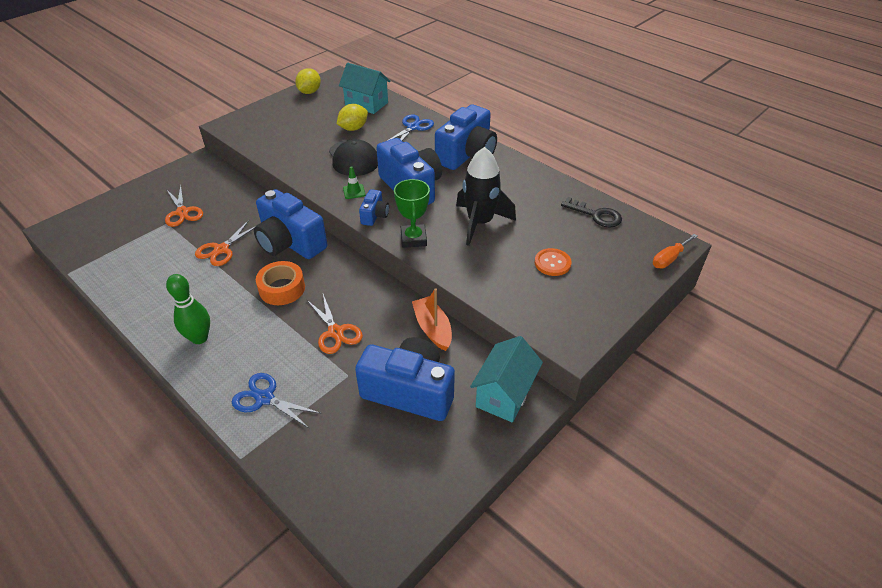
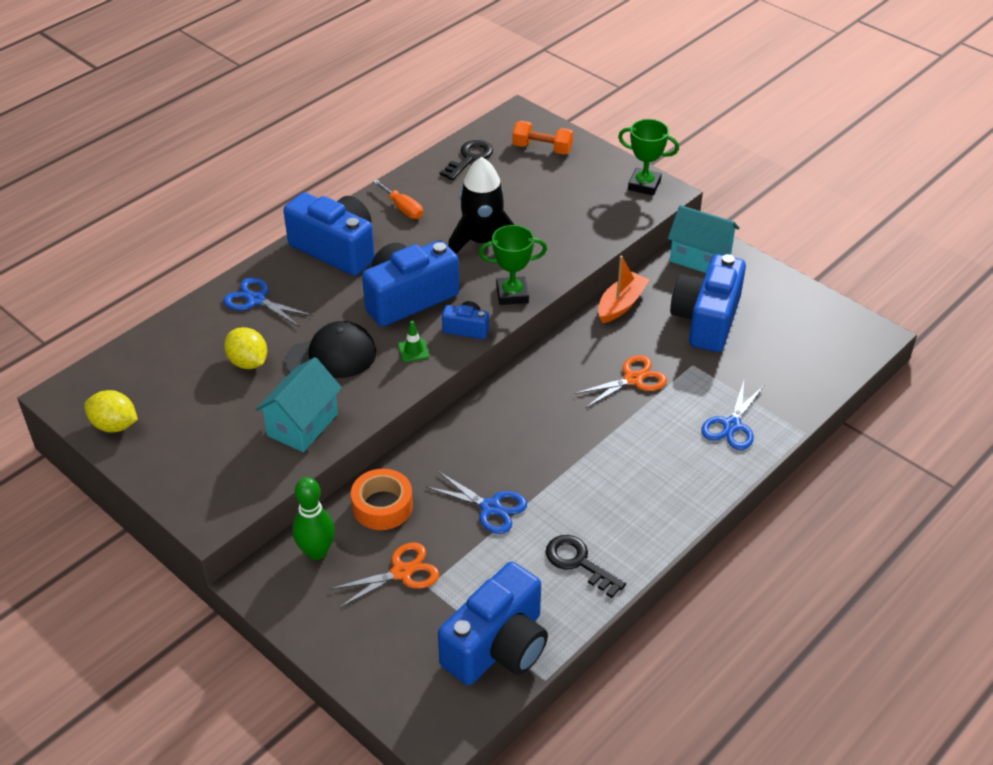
camera: 90 degrees left, 0 degrees up
green bowling pin [166,274,210,344] -> green bowling pin moved to [292,477,335,560]
orange scissors [195,220,255,266] -> blue scissors [426,471,527,534]
blue camera [254,189,327,259] -> blue camera moved to [438,562,548,685]
orange tape [256,261,305,305] -> orange tape moved to [351,469,413,530]
turquoise house [339,63,391,114] -> turquoise house moved to [255,357,342,452]
orange boat [412,288,452,351] -> orange boat turned 150 degrees clockwise [598,256,649,323]
orange button [534,248,572,276] -> none
orange screwdriver [653,234,697,269] -> orange screwdriver moved to [373,179,423,219]
none -> orange dumbbell [512,121,573,155]
none -> black key [546,535,626,598]
none -> green trophy [618,119,679,196]

